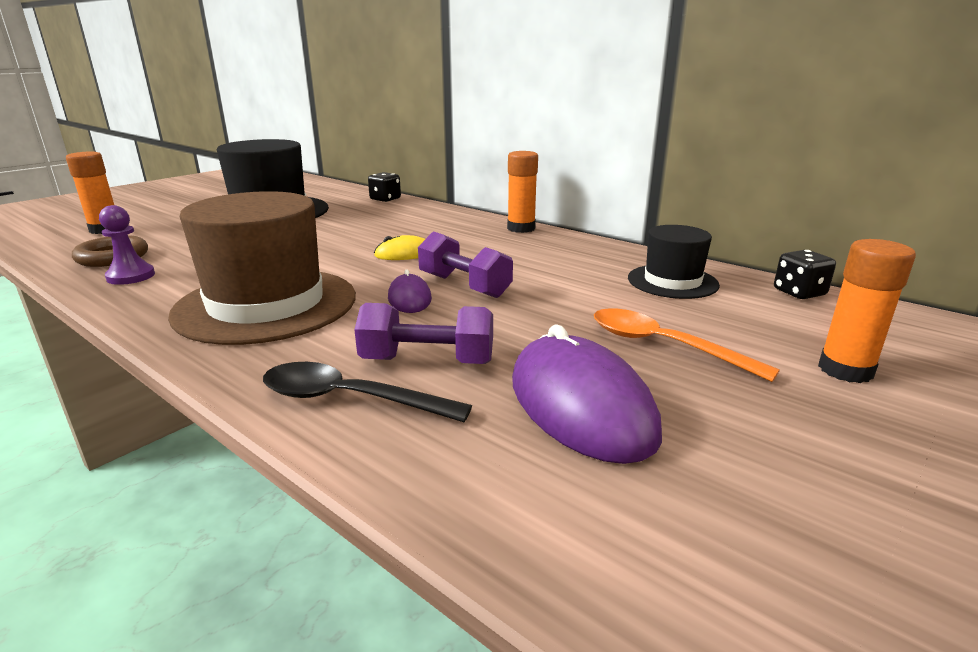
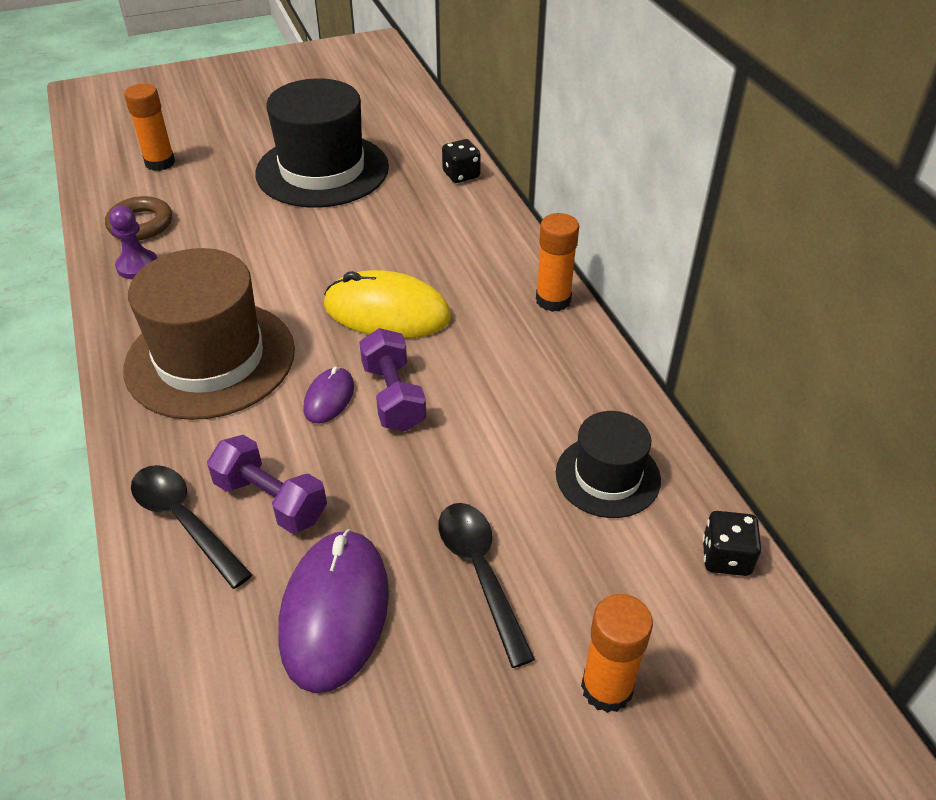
camera: 30 degrees right, 20 degrees up
yellow mouse [374,235,425,260] -> yellow mouse [324,270,451,338], size x1.94
orange spoon [594,308,780,382] -> black spoon [438,503,535,668]

